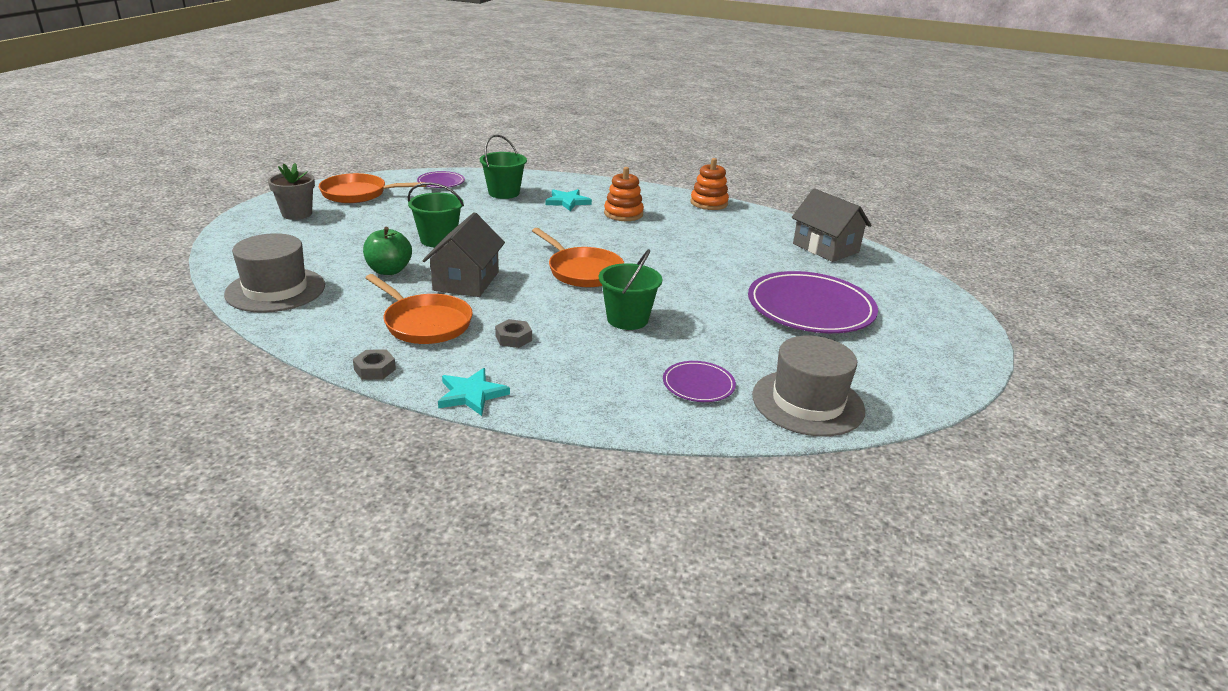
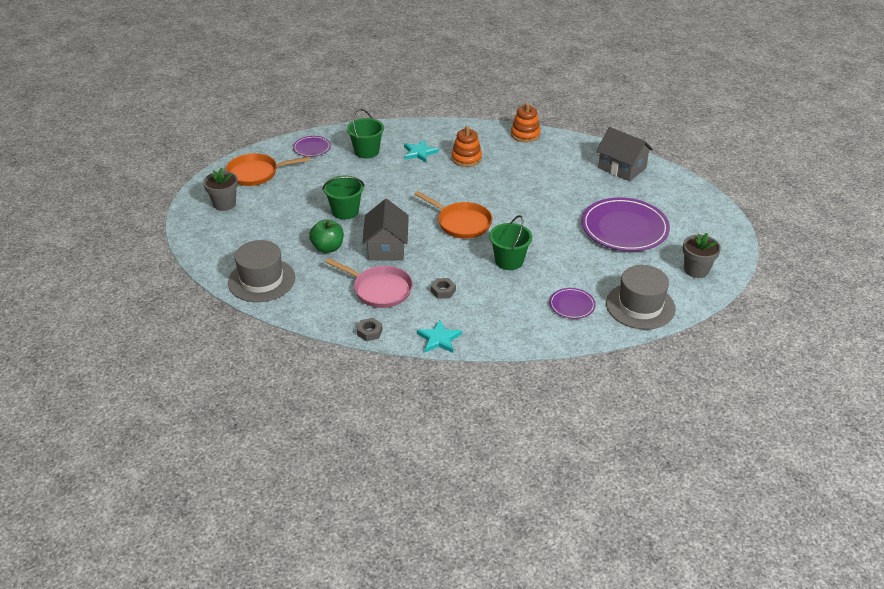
camera: 10 degrees left, 10 degrees up
orange pan [365,274,473,344] -> pink pan [325,258,413,308]
none -> grey flower pot [683,233,721,278]

